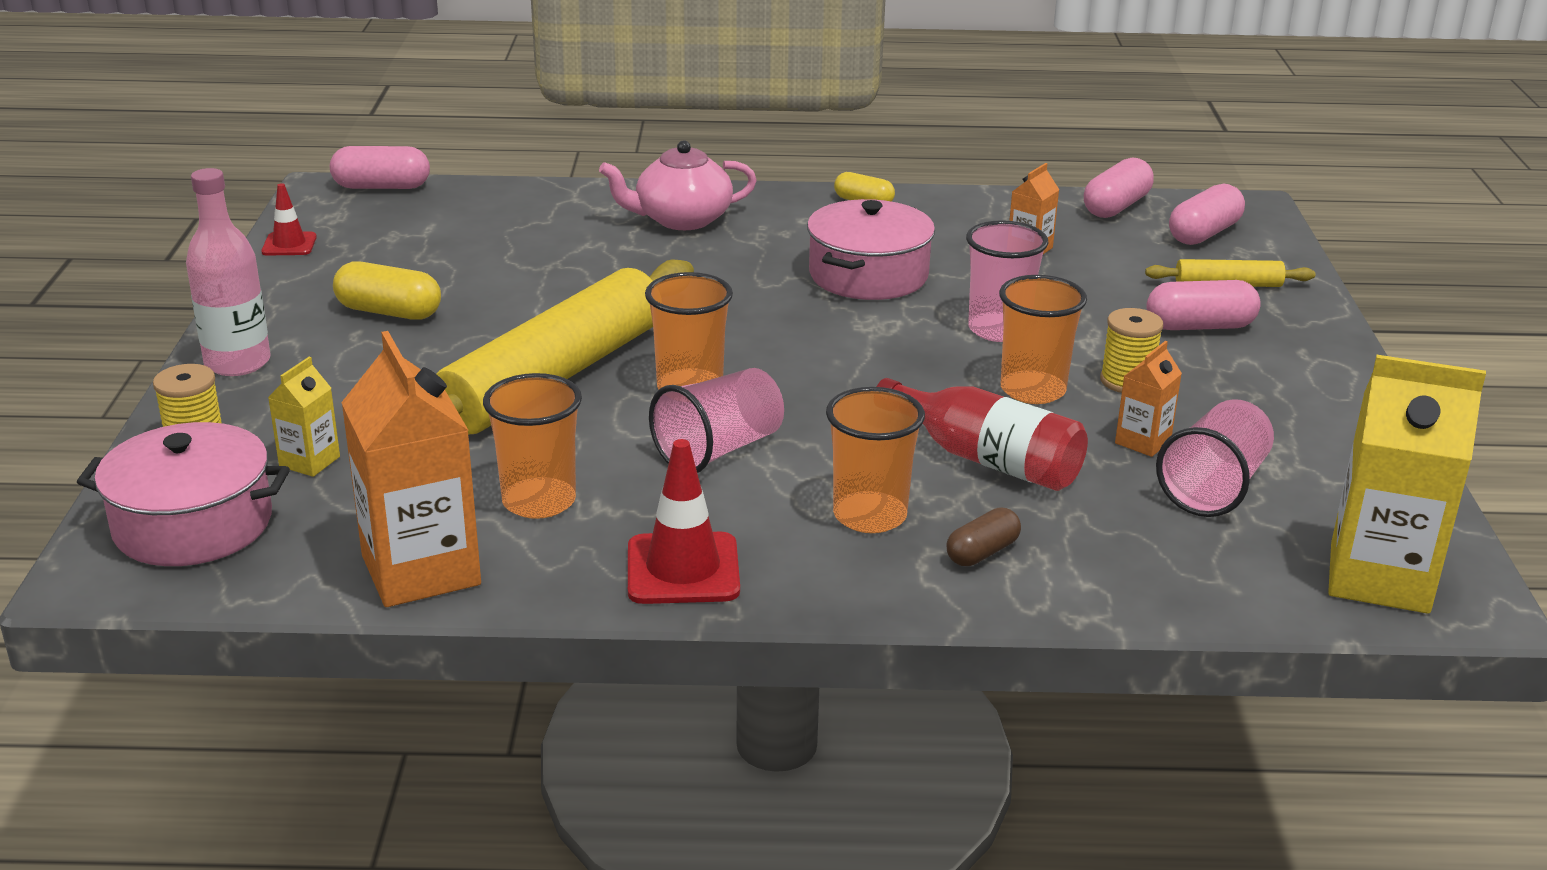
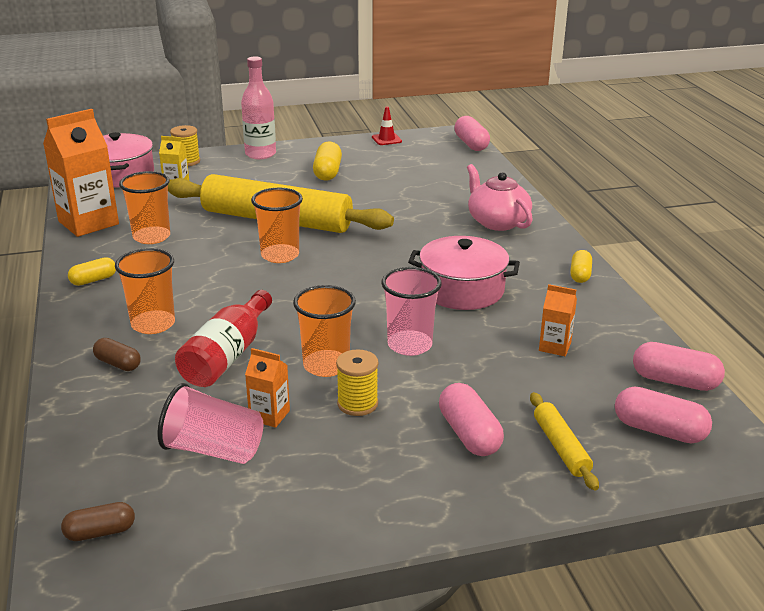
camera: 75 degrees right, 0 degrees up
red traffic cone [628,439,740,604] -> yellow capsule [68,257,116,286]
pink cup [649,368,784,473] -> none
yellow carton [1328,355,1486,614] -> brown capsule [61,502,135,541]

